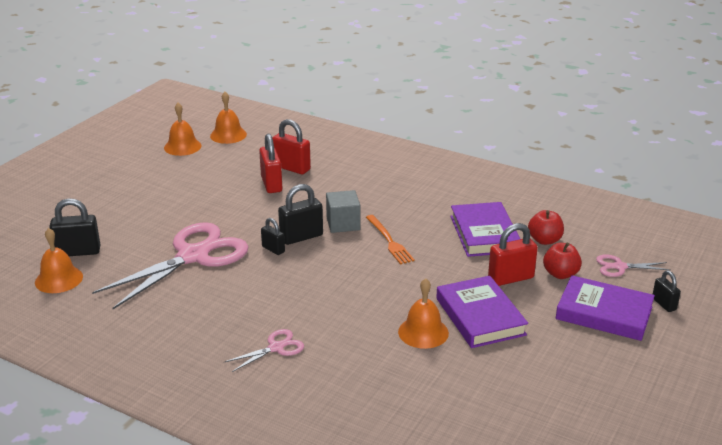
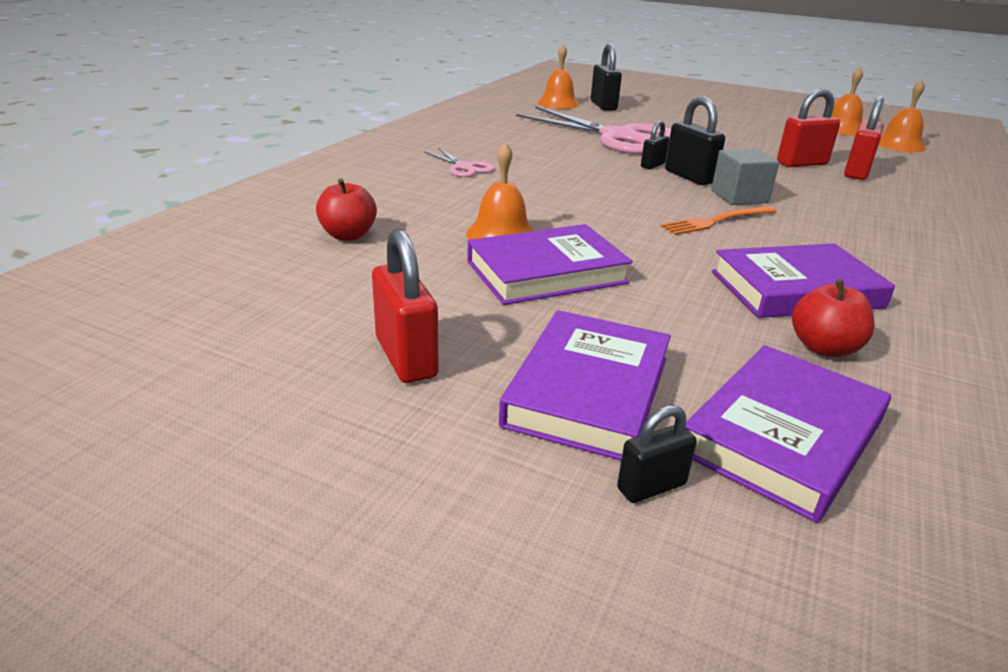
camera: 85 degrees right, 0 degrees up
red padlock [488,223,538,286] -> red padlock moved to [372,229,439,383]
red apple [543,242,582,279] -> red apple moved to [316,178,377,241]
pink scissors [596,254,670,277] -> purple book [685,345,891,523]

